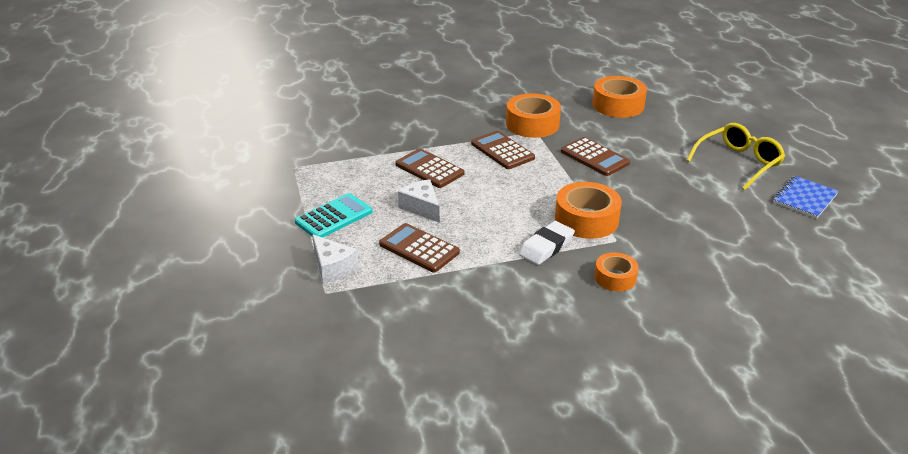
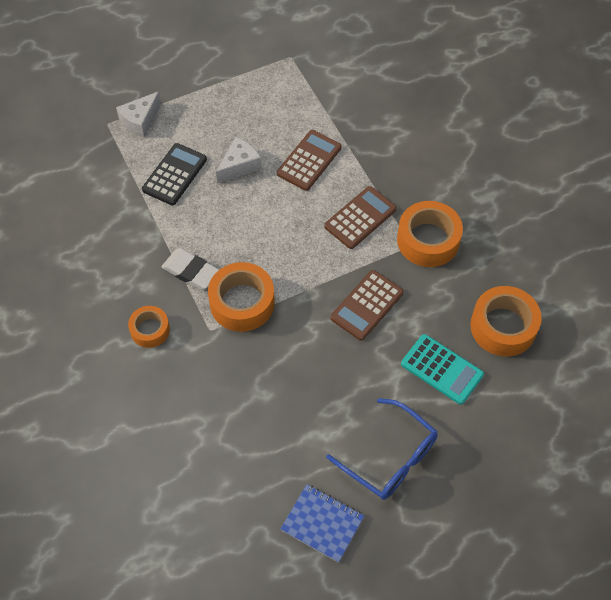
camera: 80 degrees right, 25 degrees up
turquoise calculator [295,193,373,238] -> turquoise calculator moved to [401,334,484,405]
brown calculator [379,223,460,272] -> black calculator [142,143,207,205]
yellow glasses [686,123,785,190] -> blue glasses [326,398,438,500]

